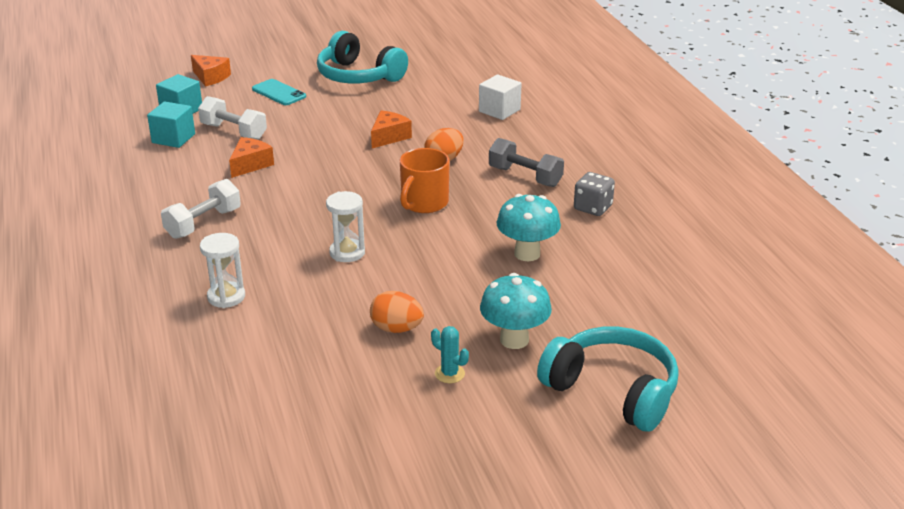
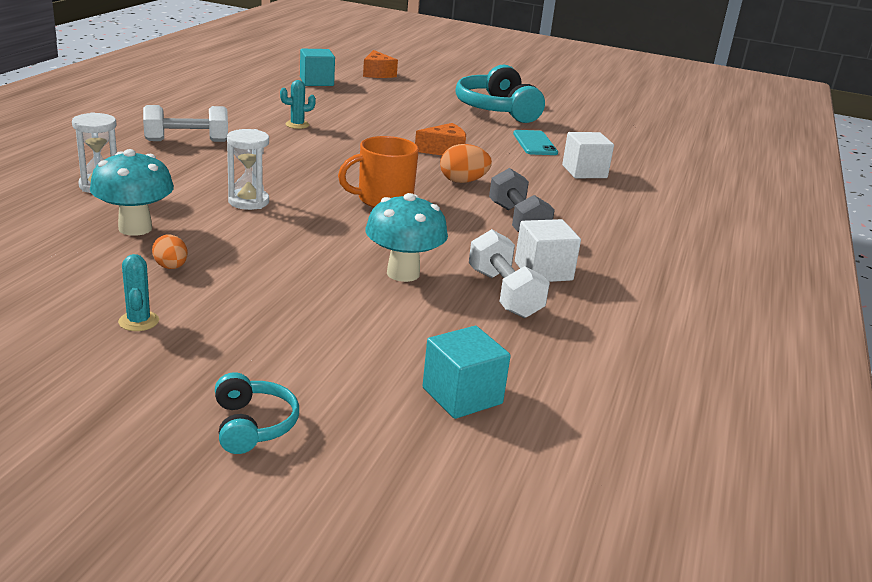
camera: 35 degrees right, 5 degrees down
turquoise cube [147,102,195,148] -> turquoise cube moved to [422,326,511,419]
white dumbbell [198,96,267,140] -> white dumbbell moved to [469,229,550,318]
orange cheese [229,137,274,178] -> turquoise cactus [280,80,316,129]
turquoise phone [252,79,306,105] -> turquoise phone moved to [513,130,558,155]
orange egg [370,291,424,333] -> orange egg [152,235,188,269], size x0.66
turquoise mushroom [480,273,552,349] -> turquoise mushroom moved to [90,149,174,236]
turquoise headphones [537,327,679,432] -> turquoise headphones [215,372,299,454], size x0.49
grey dice [574,172,615,216] -> white cube [515,219,581,282]

